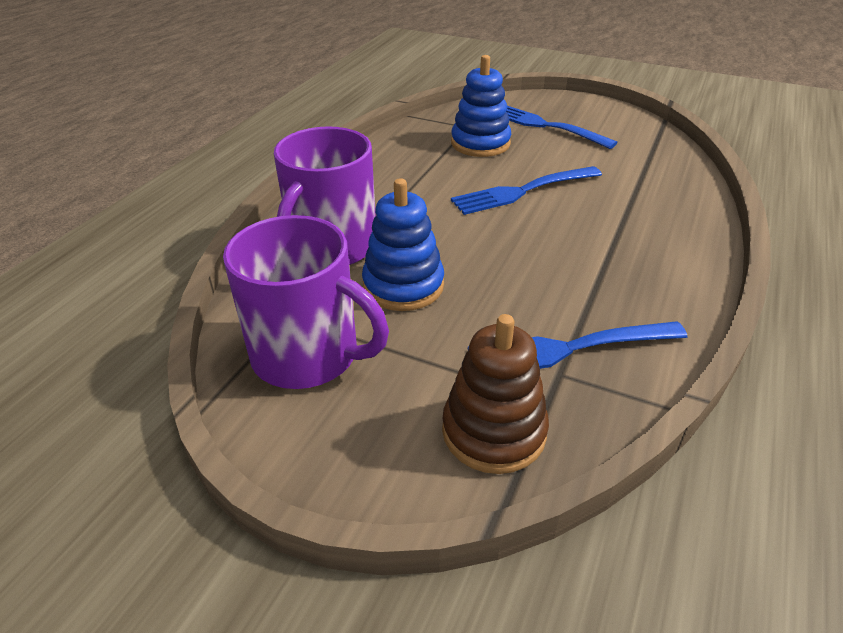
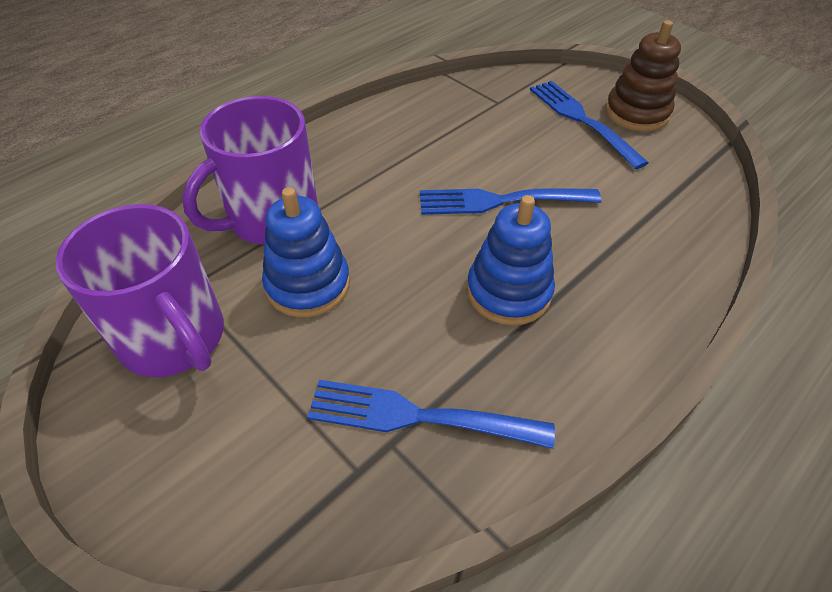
camera: 20 degrees right, 10 degrees up
brown stacking toy [442,314,549,474] -> brown stacking toy moved to [605,20,681,131]
blue stacking toy [451,55,511,157] -> blue stacking toy moved to [467,195,555,325]

